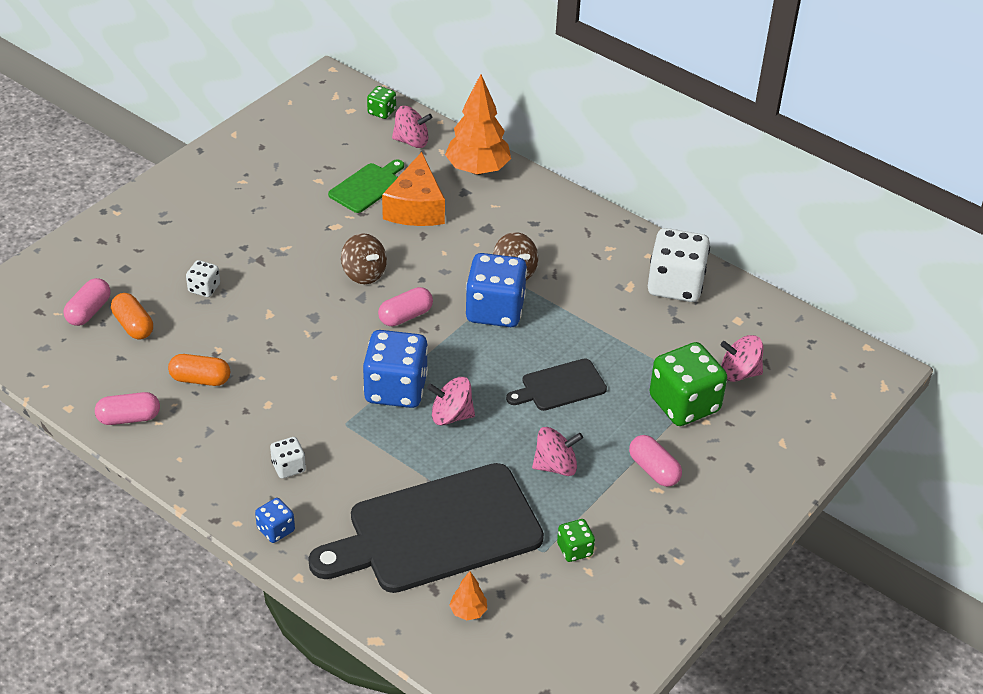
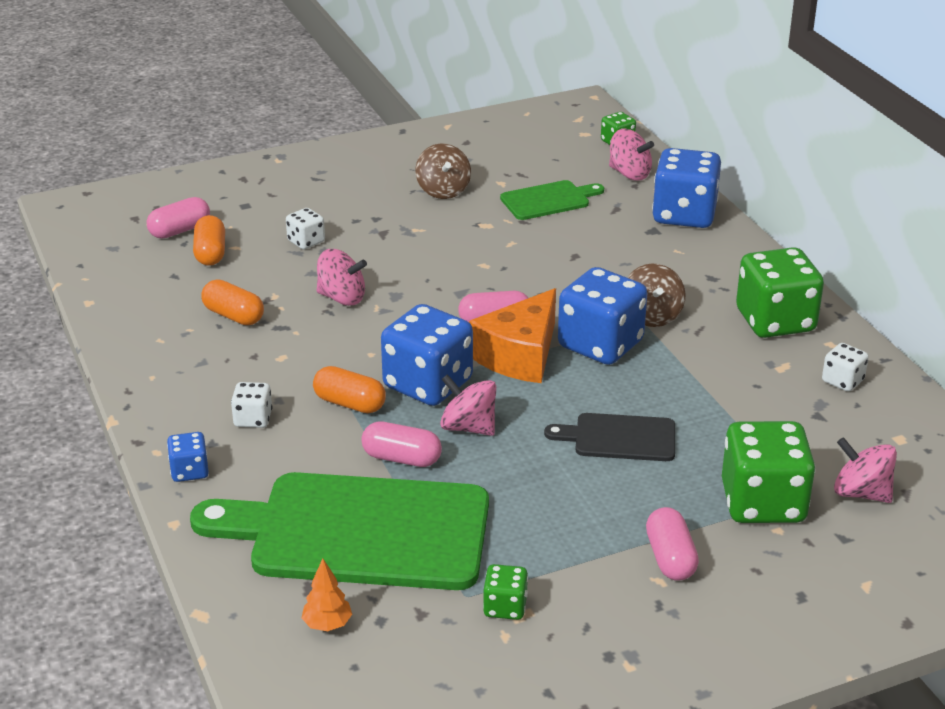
camera: 30 degrees right, 10 degrees down
pink capsule [95,392,160,425] -> pink capsule moved to [361,421,442,467]
black cutting board [308,463,544,593] -> green cutting board [190,472,489,590]
brown spinning top [341,233,387,284] -> brown spinning top moved to [415,144,471,199]
orange cheese [382,152,445,226] -> orange cheese moved to [469,288,556,383]
orange tree [445,74,511,175] -> blue dice [652,148,721,228]
pink spinning top [532,427,583,476] -> pink spinning top moved to [317,249,367,306]
white dice [648,228,710,302] -> white dice [822,343,869,392], size x0.48
none -> orange capsule [313,366,386,413]
none -> green dice [736,247,824,338]

